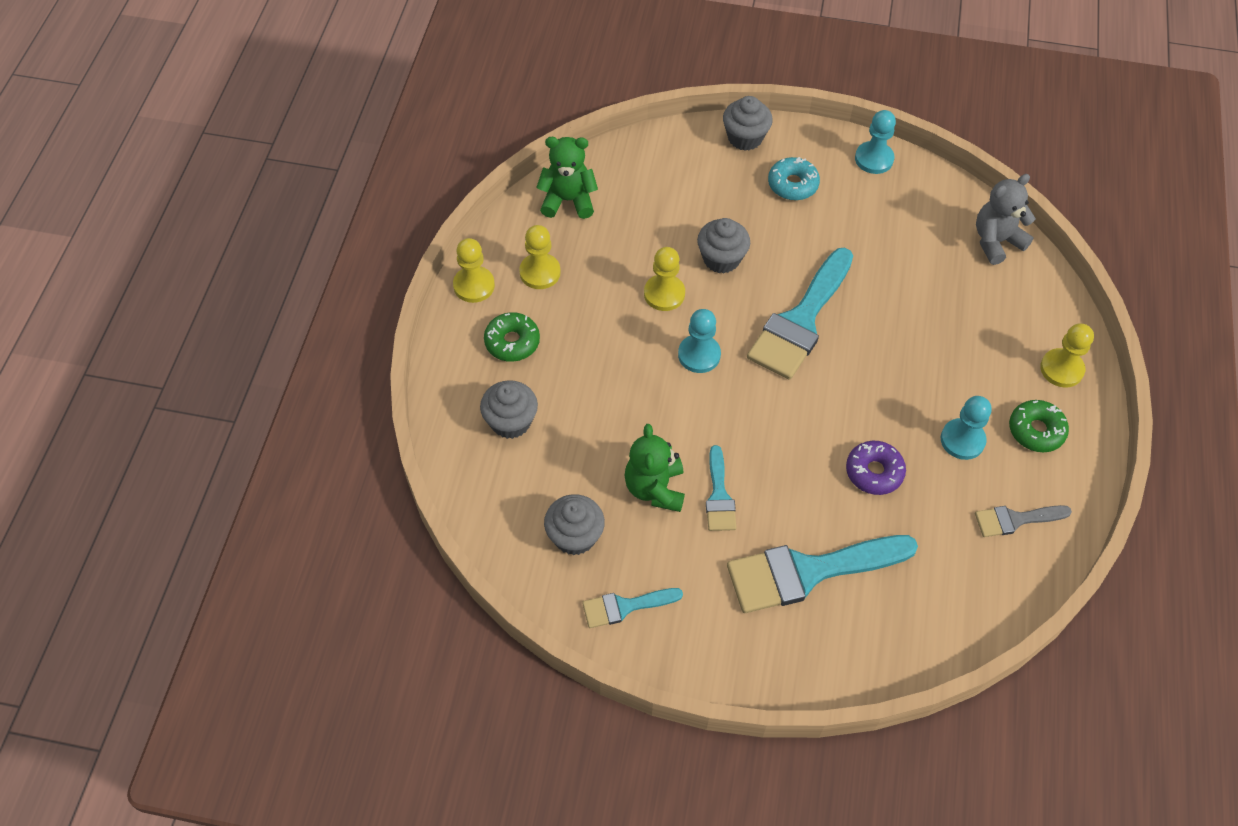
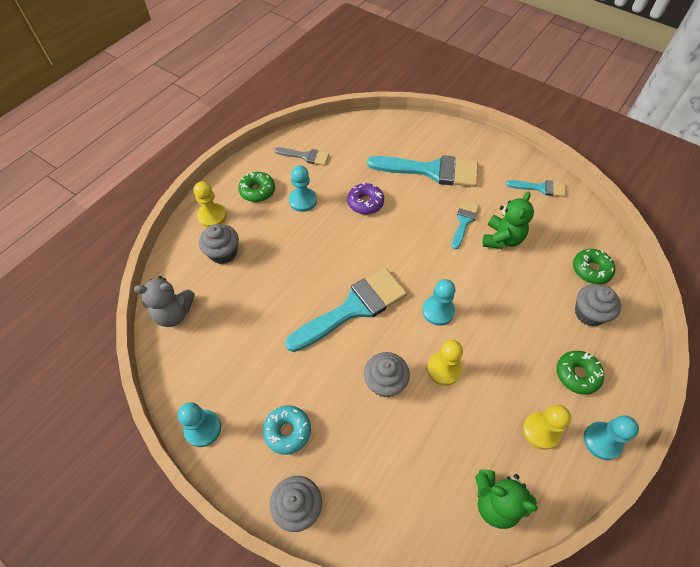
camera: 155 degrees left, 0 degrees up
yellow pawn [453,238,495,303] -> turquoise pawn [584,416,639,460]
grey cupcake [544,494,605,556] -> grey cupcake moved to [199,224,239,264]
none -> green donut [573,249,616,284]

